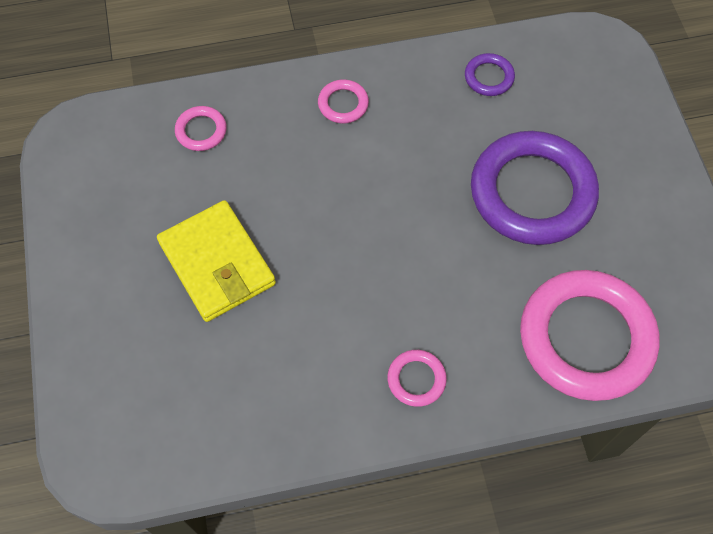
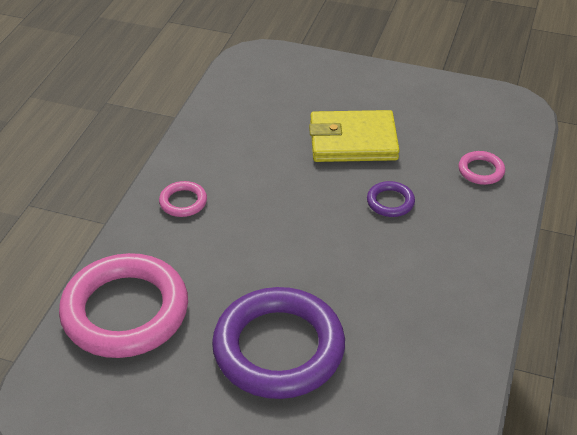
camera: 120 degrees right, 20 degrees down
pink ring [318,79,369,124] -> none
purple ring [465,53,515,96] -> purple ring moved to [367,181,415,217]

